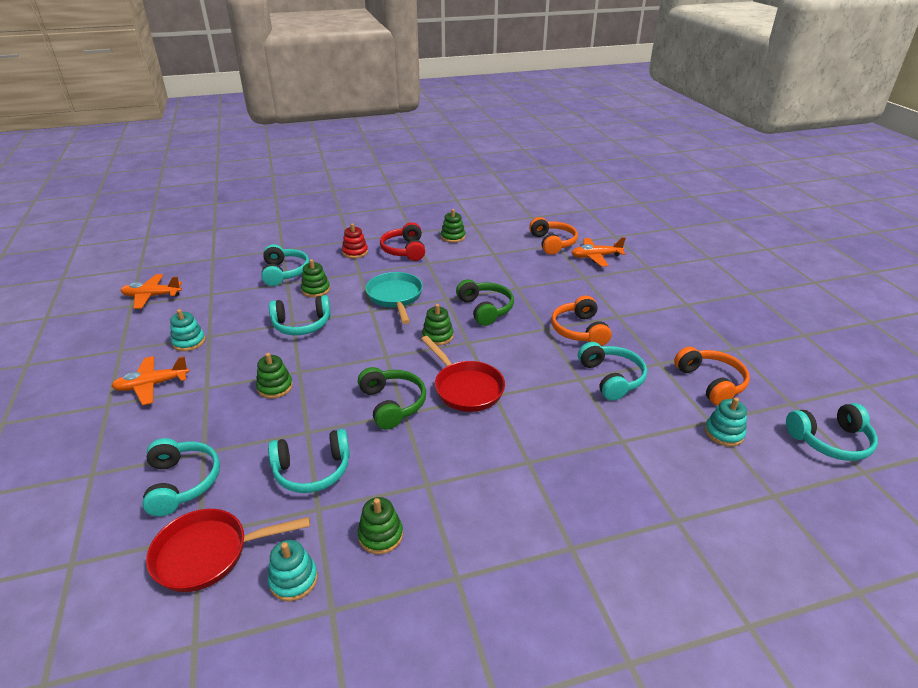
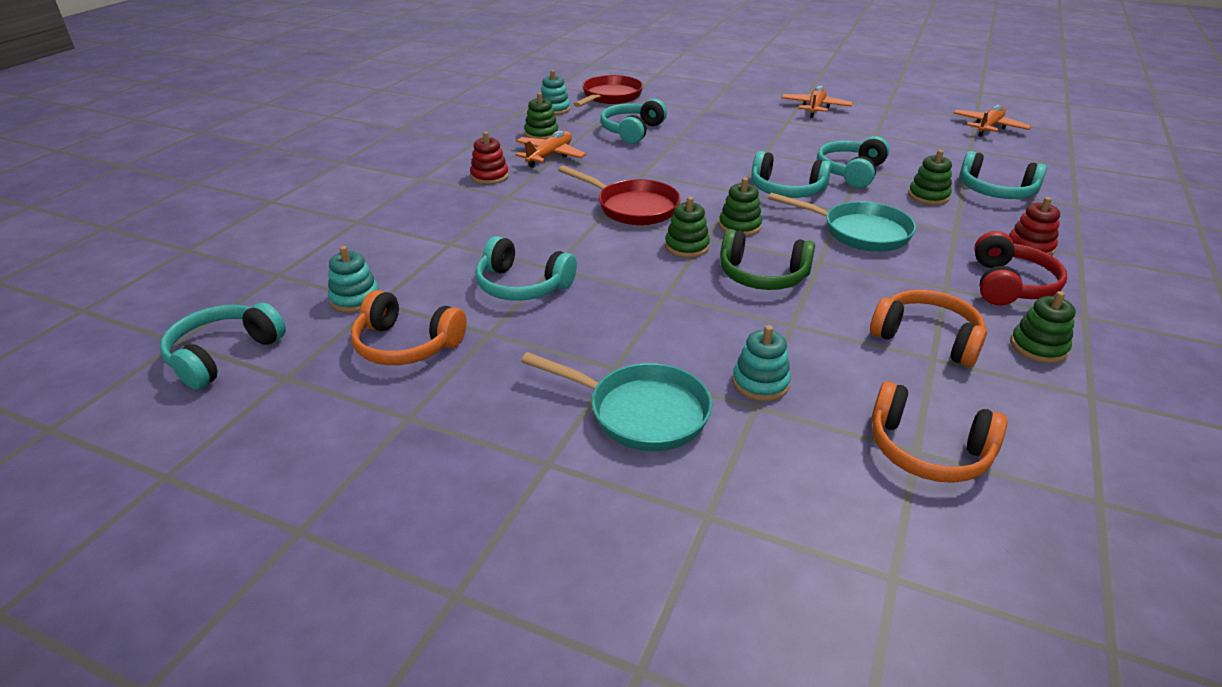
camera: 130 degrees right, 0 degrees up
turquoise headphones [142,438,220,516] -> turquoise headphones moved to [751,151,831,198]
turquoise stacking toy [170,309,206,351] -> turquoise stacking toy moved to [732,325,791,401]
green stacking toy [256,353,293,399] -> green stacking toy moved to [665,197,710,258]
green headphones [358,367,426,430] -> none
red headphones [380,222,425,261] -> red headphones turned 75 degrees clockwise [974,231,1067,306]
red pan [421,336,505,412] -> red pan turned 150 degrees counterclockwise [558,166,681,225]
orange headphones [551,296,612,346] -> orange headphones moved to [870,290,987,367]
orange plane [571,237,626,267] -> orange plane moved to [515,131,586,168]
none -> red stacking toy [470,132,509,184]
none -> turquoise pan [521,352,712,451]

